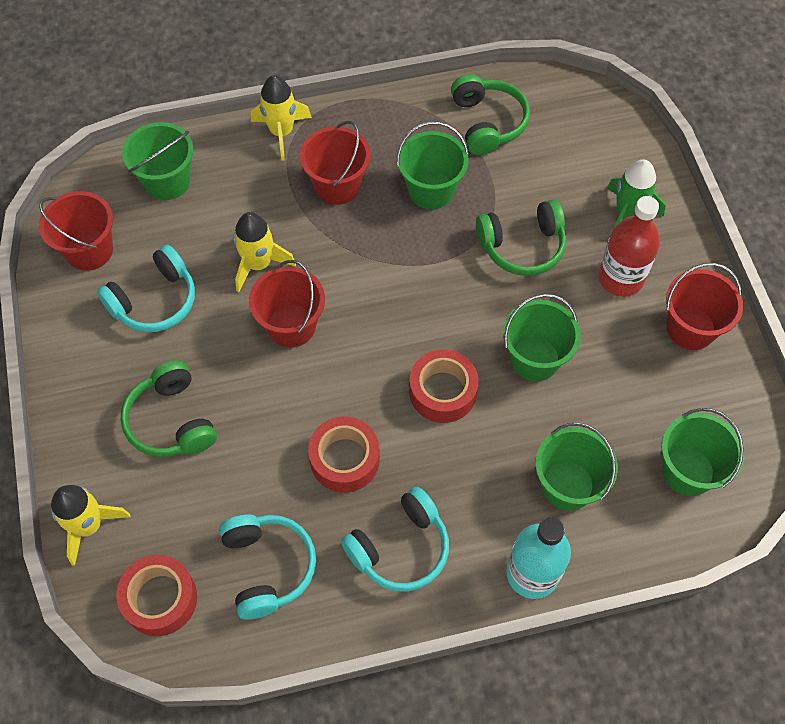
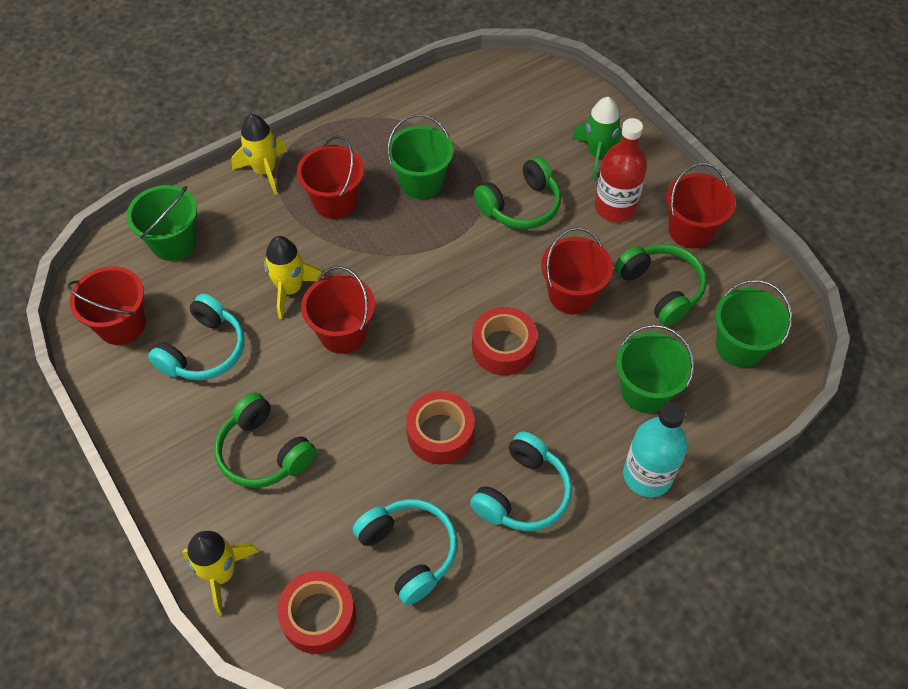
camera: 20 degrees left, 5 degrees down
green headphones [451,74,530,155] -> green headphones moved to [615,244,707,326]
green bucket [503,294,581,381] -> red bucket [541,227,613,314]

